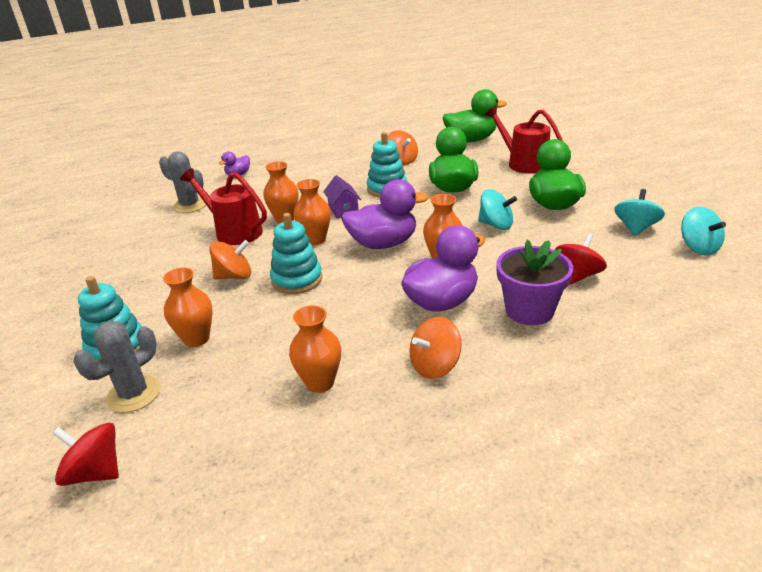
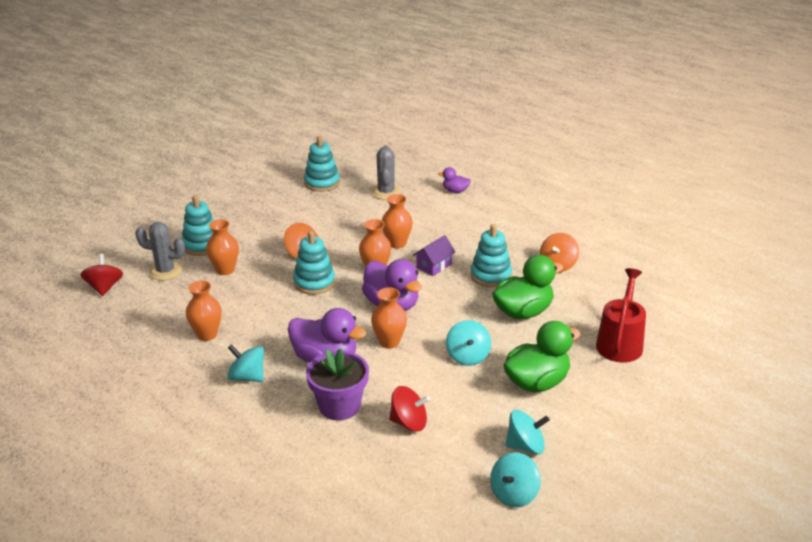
camera: 60 degrees right, 0 degrees up
red watering can [180,168,267,245] -> none
orange spinning top [409,317,462,379] -> turquoise spinning top [227,344,264,382]
green duck [442,89,507,142] -> none
none -> turquoise stacking toy [304,136,340,192]

